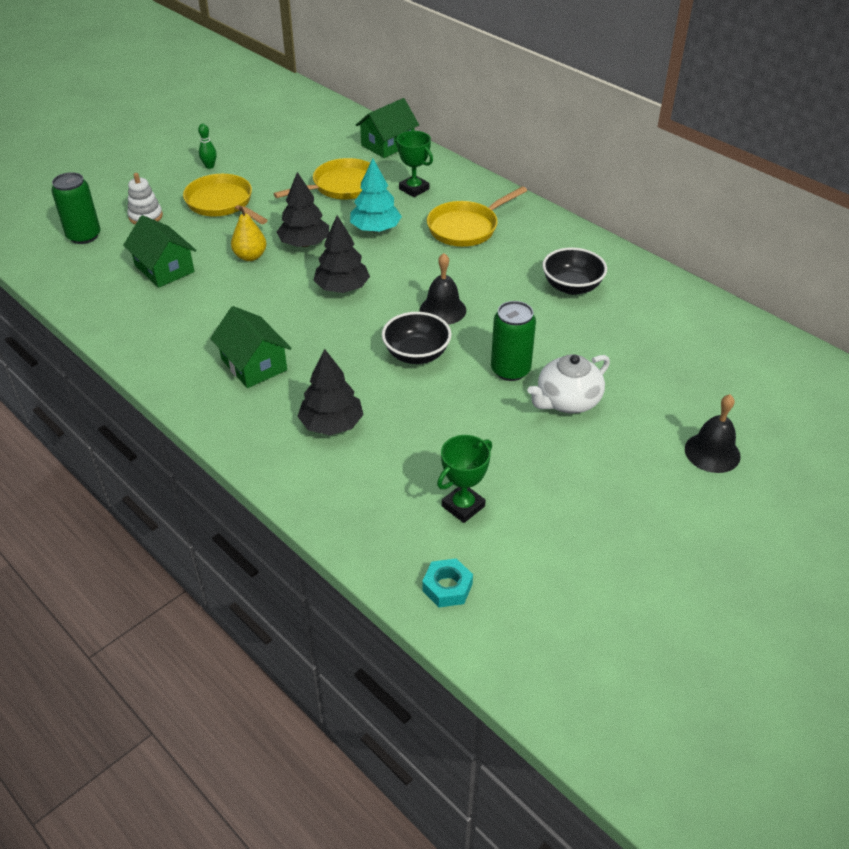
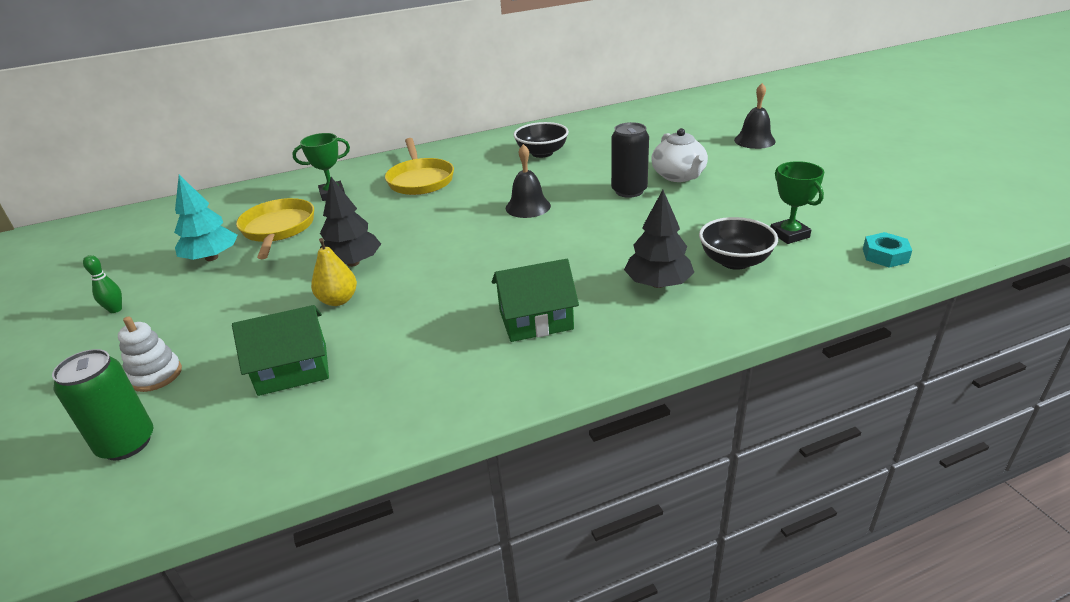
camera: 65 degrees left, 10 degrees down
yellow pan [183,174,268,224] -> none
black tree [313,215,370,293] -> none
turquoise tree [350,158,402,232] -> turquoise tree moved to [174,175,238,261]
green house [355,98,419,158] -> none
black bowl [382,312,451,364] -> black bowl moved to [699,217,778,270]
green can [491,301,536,381] -> black can [611,122,649,198]

